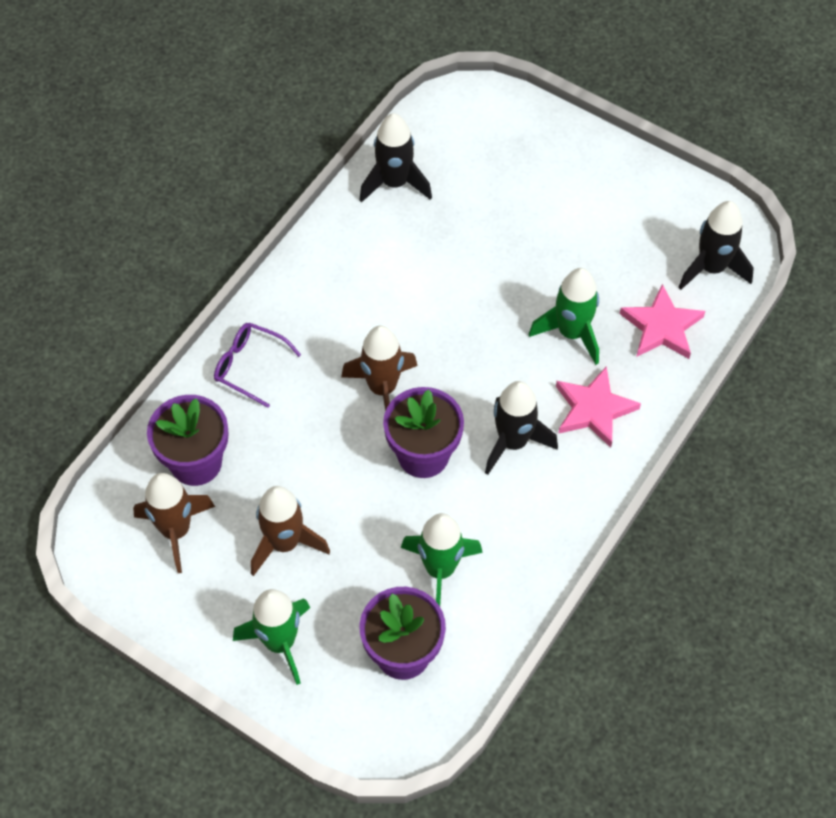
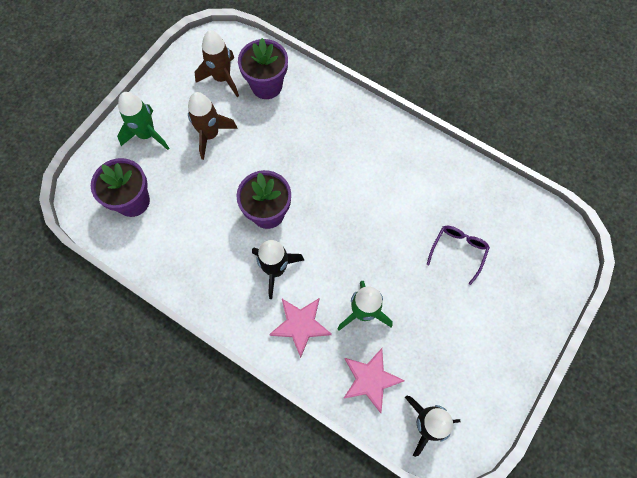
camera: 90 degrees right, 10 degrees up
purple glasses [214,323,301,408] -> purple glasses moved to [426,226,490,285]
brown rocket [341,325,418,411] -> none
black rocket [359,113,432,203] -> none
green rocket [401,513,483,606] -> none

